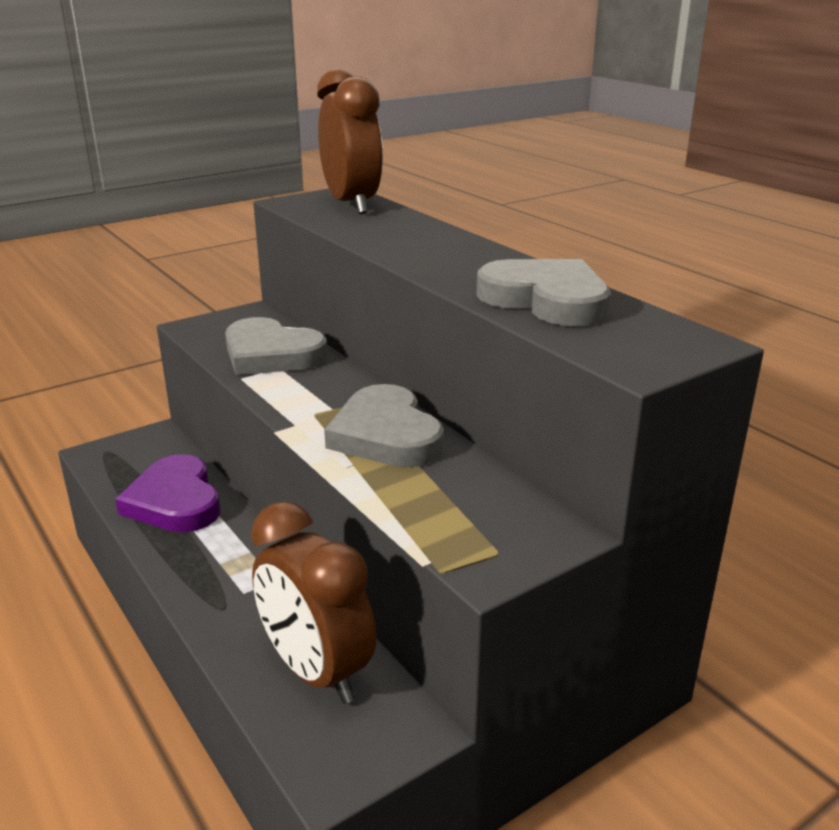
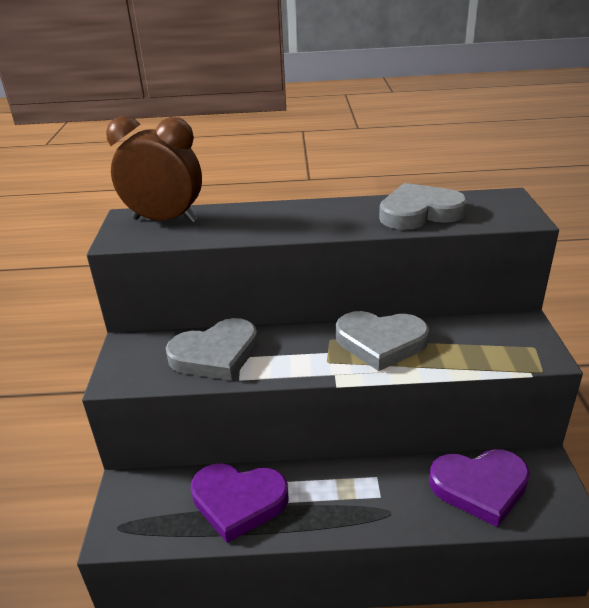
camera: 55 degrees left, 5 degrees up
brown clock [251,501,376,704] -> purple heart [429,449,530,527]

